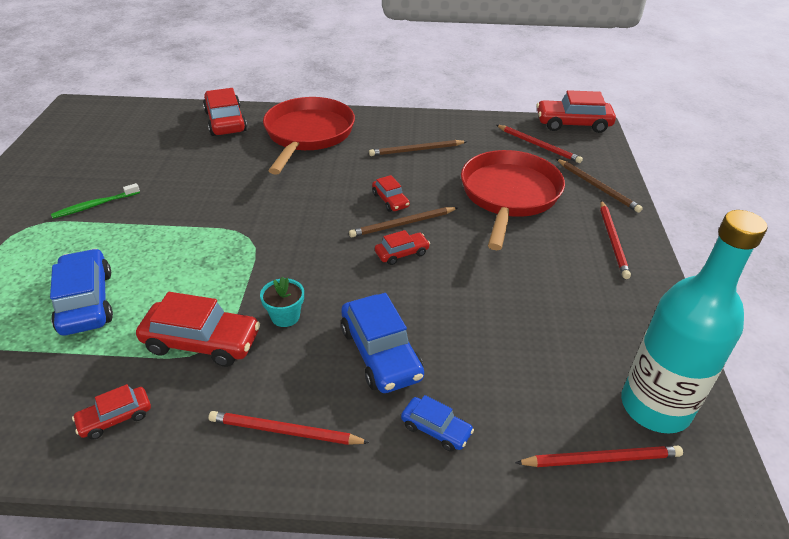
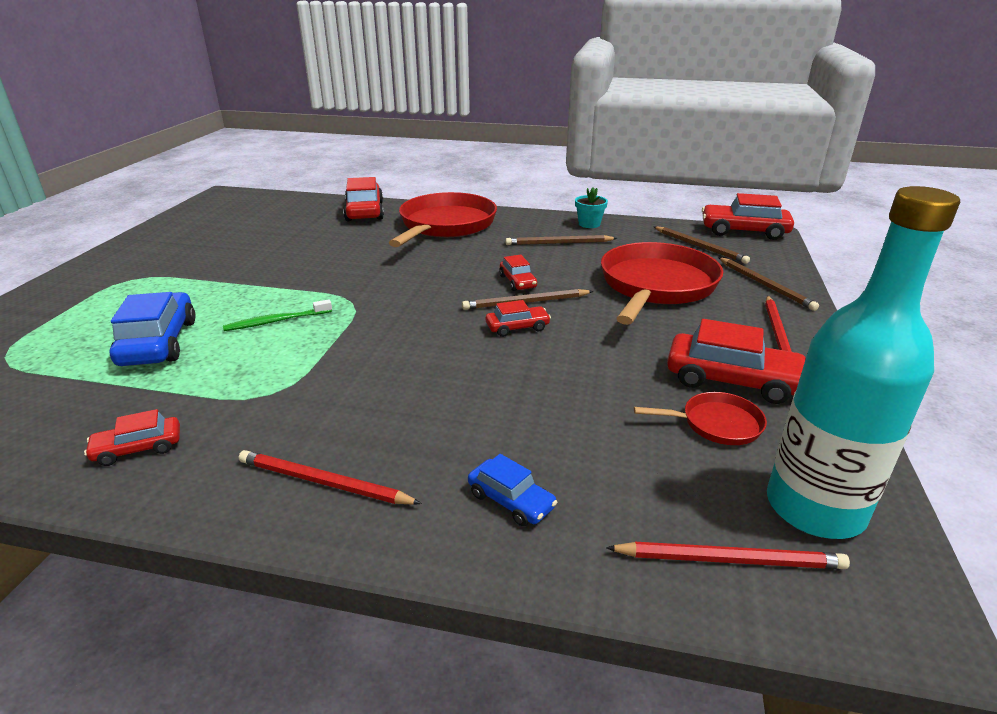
camera: 10 degrees right, 10 degrees down
green toothbrush [51,183,140,219] -> green toothbrush moved to [223,299,332,331]
red car [136,292,260,367] -> red car moved to [667,319,806,404]
turquoise flower pot [260,277,304,327] -> turquoise flower pot moved to [575,187,608,228]
blue car [341,293,424,393] -> none
red pencil [496,125,583,163] -> brown pencil [654,226,750,264]
none -> red pan [634,392,767,445]

